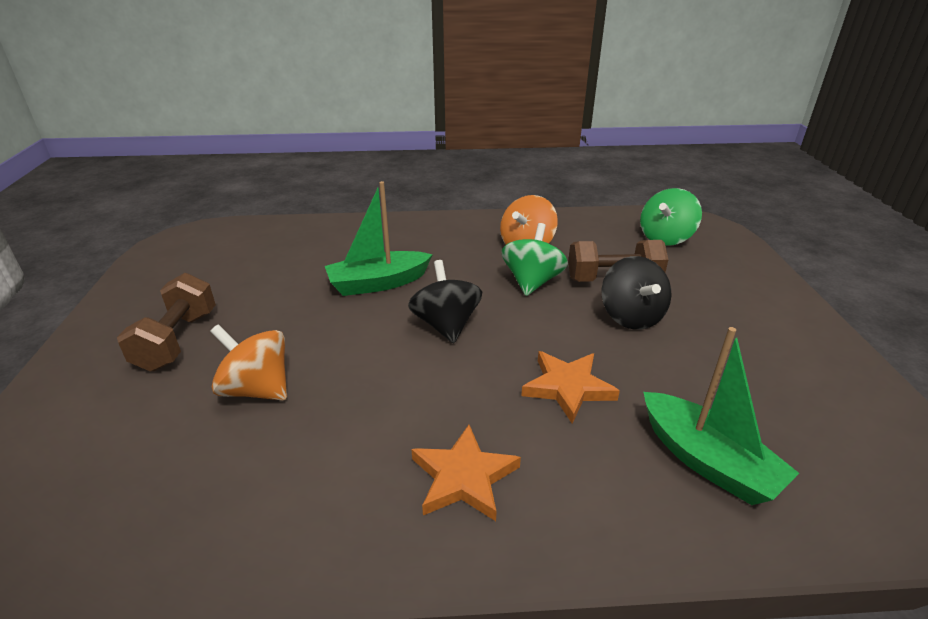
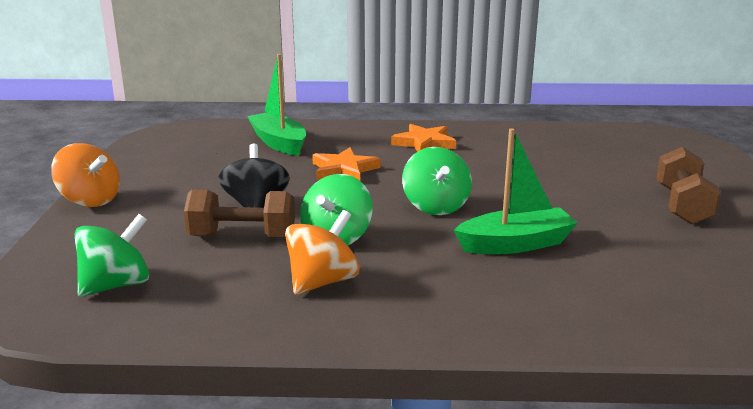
camera: 175 degrees left, 10 degrees down
orange spinning top [210,324,287,401] -> orange spinning top moved to [51,143,120,207]
black spinning top [408,260,482,343] -> green spinning top [402,147,472,215]

